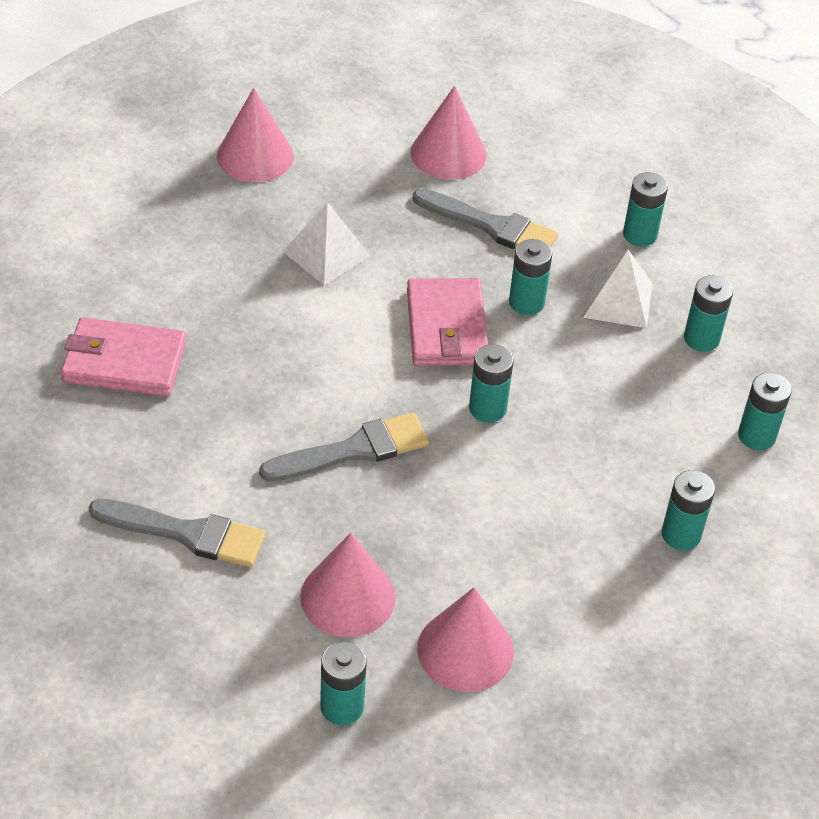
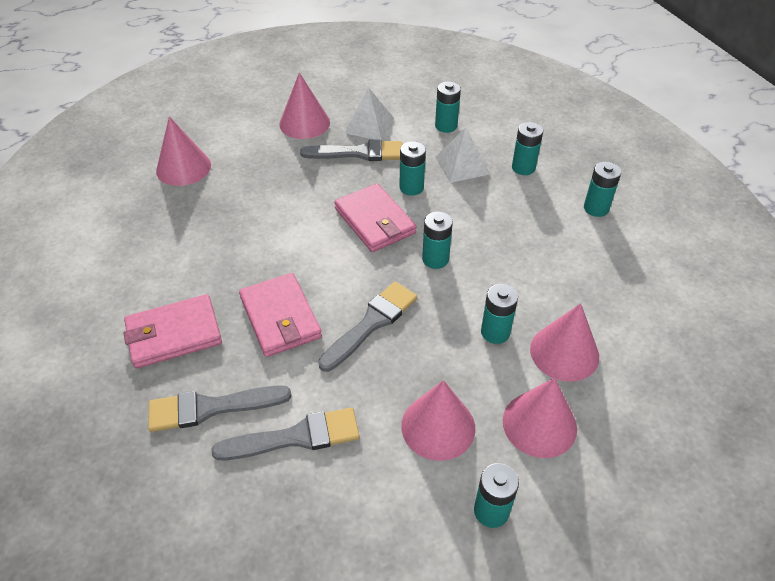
camera: 25 degrees left, 0 degrees up
white pyramid [282,202,370,285] -> white pyramid moved to [344,87,394,140]
turquoise battery [661,470,715,550] -> turquoise battery moved to [481,284,518,344]
none -> grey brush [148,385,292,432]
none -> pink wallet [239,273,322,357]
none -> pink cone [530,303,599,382]

